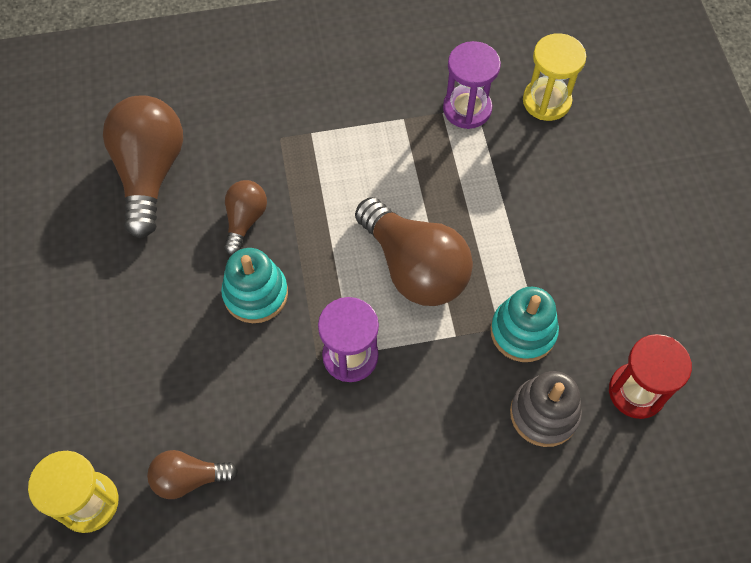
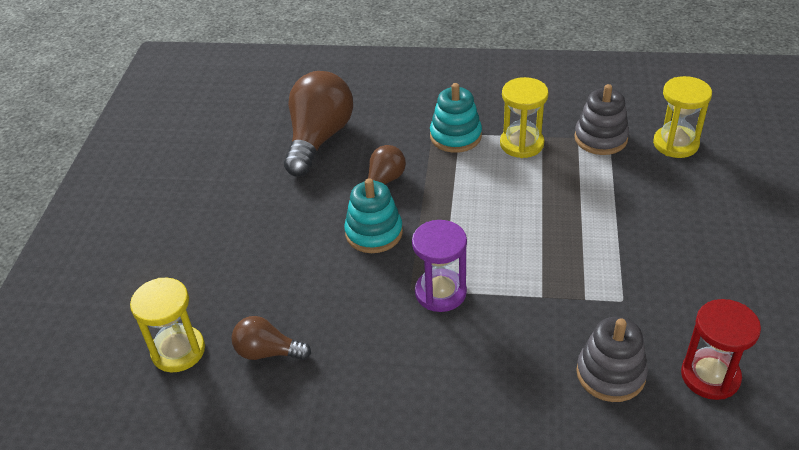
camera: 20 degrees right, 20 degrees down
brown light bulb [355,197,473,306] -> none
purple hourglass [443,41,501,129] -> grey stacking toy [574,84,629,155]
turquoise stacking toy [490,287,559,362] -> turquoise stacking toy moved to [430,83,482,153]
none -> yellow hourglass [500,77,549,158]

